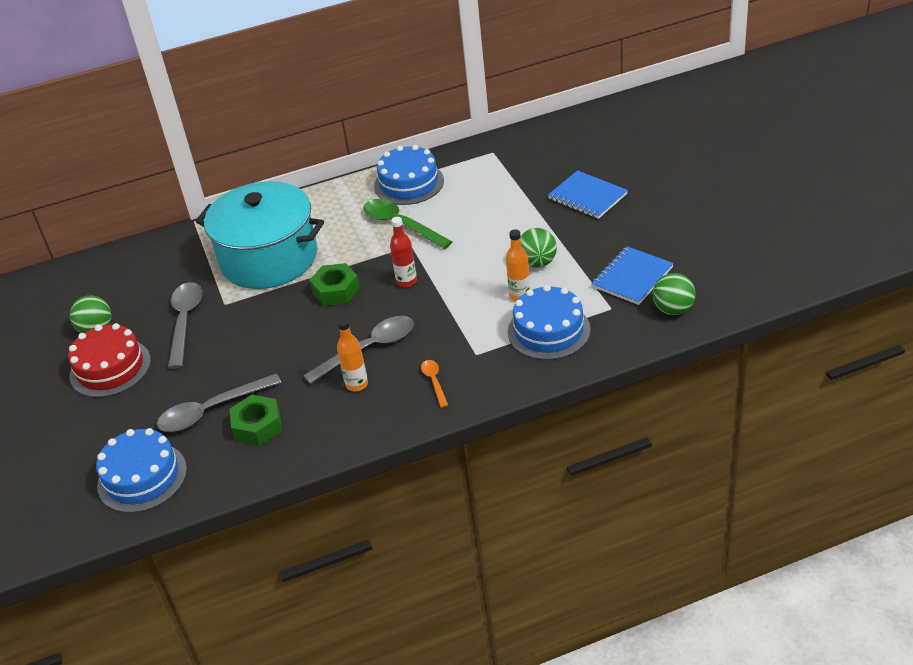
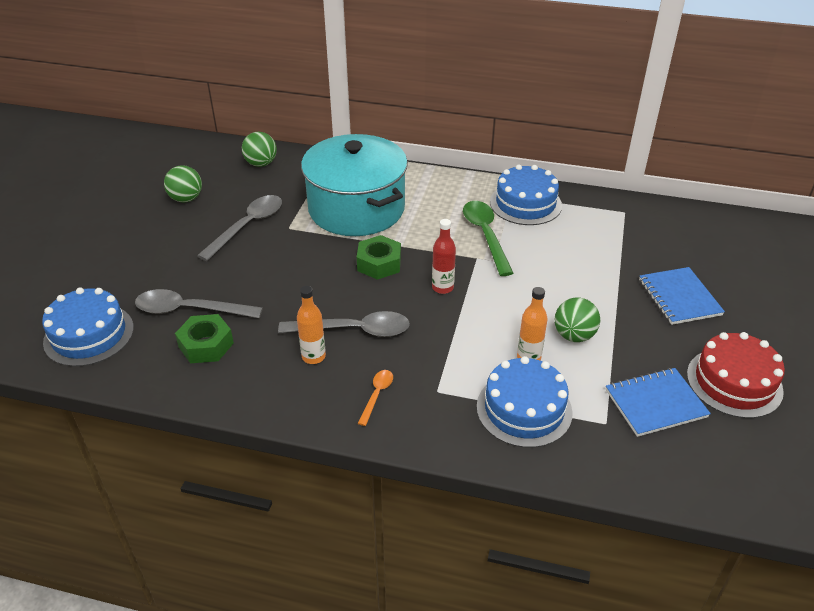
camera: 30 degrees right, 0 degrees up
red cake [68,323,151,397] -> red cake moved to [687,332,785,418]
green ball [652,273,695,315] -> green ball moved to [242,132,277,167]

